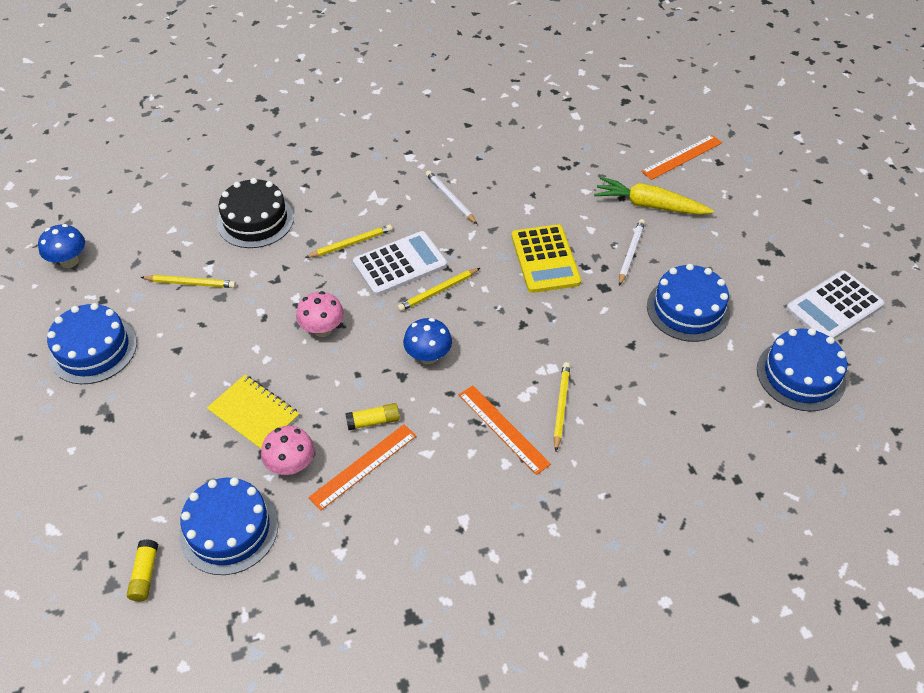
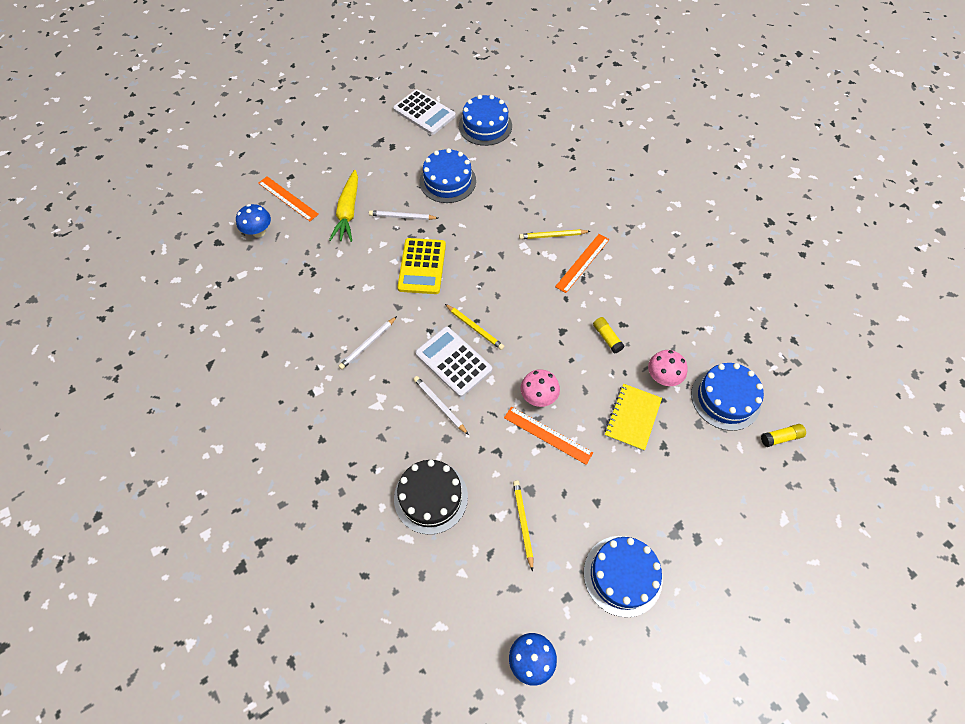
camera: 105 degrees left, 10 degrees up
yellow pencil [305,224,393,258] -> white pencil [413,376,469,435]
orange ruler [308,424,416,511] -> orange ruler moved to [504,407,593,465]
blue mushroom [403,318,452,364] -> blue mushroom moved to [236,204,271,238]
yellow calculator [512,224,581,293] -> yellow calculator turned 120 degrees clockwise [397,238,446,294]

